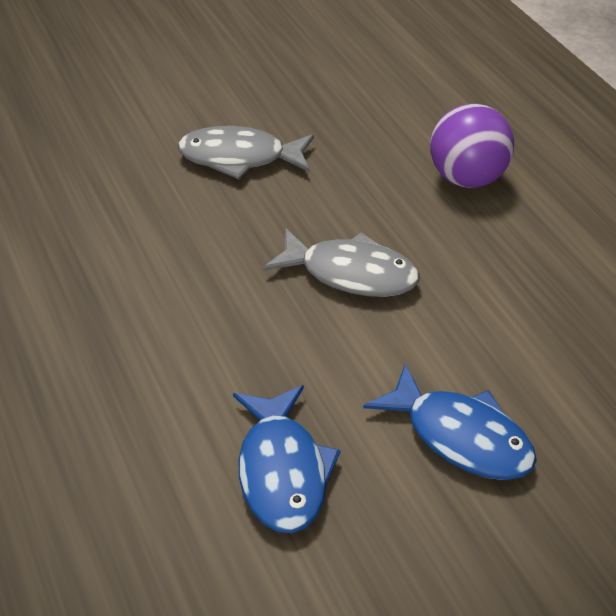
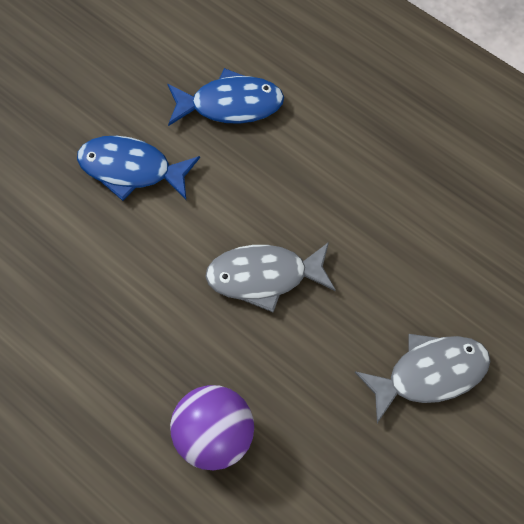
camera: 155 degrees right, 20 degrees up
blue fish [233,385,340,533] -> blue fish turned 120 degrees clockwise [167,68,284,126]

